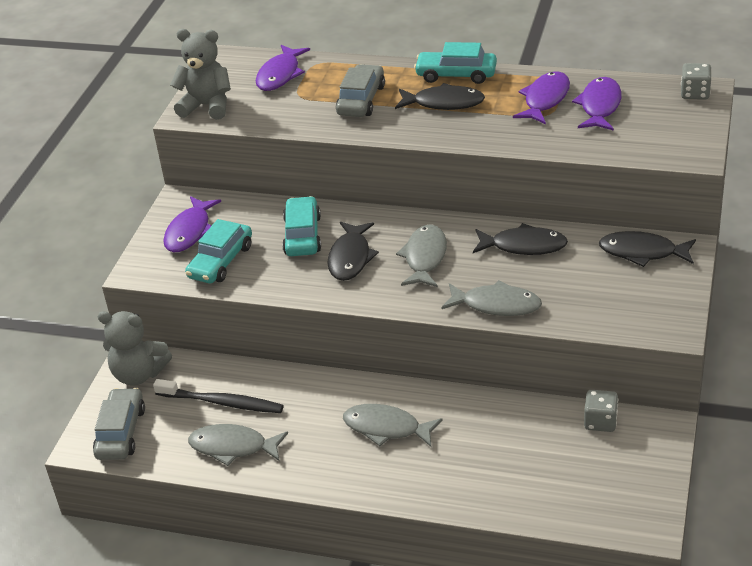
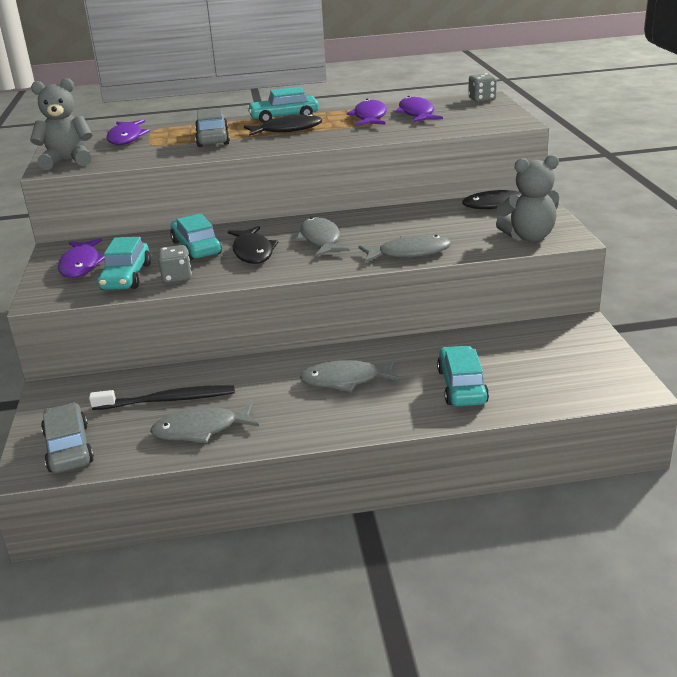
camera: 25 degrees left, 10 degrees down
grey teddy bear [98,311,172,385] -> grey teddy bear moved to [496,155,559,242]
black fish [473,223,568,255] -> none
grey dice [584,390,618,432] -> grey dice moved to [158,245,192,283]
none -> turquoise car [437,346,489,406]

